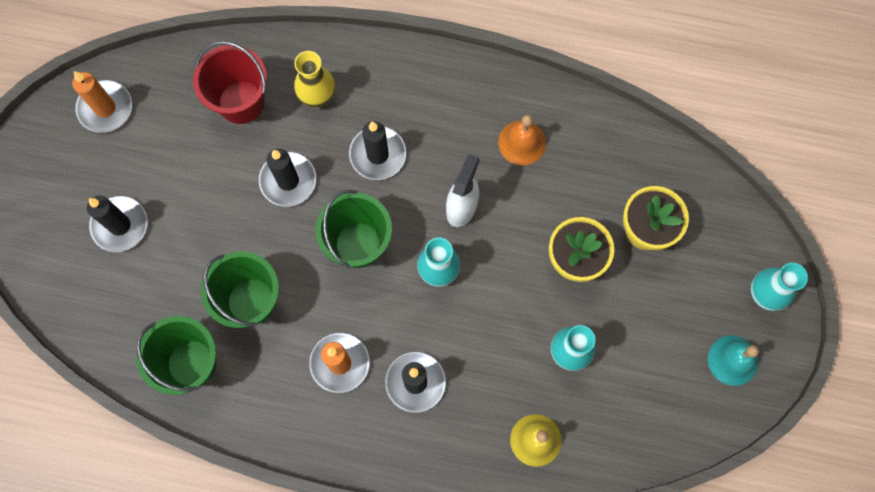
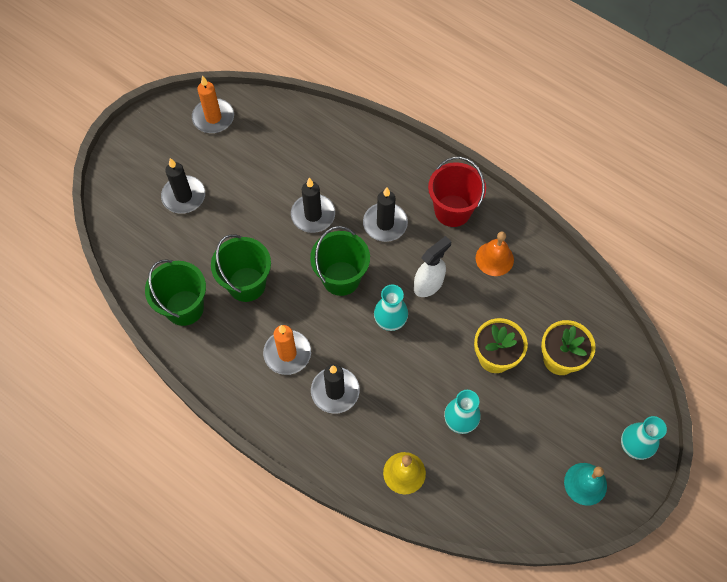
camera: 25 degrees right, 10 degrees down
red bucket [193,41,267,124] -> red bucket moved to [428,156,486,227]
yellow vase [294,51,335,108] -> none

